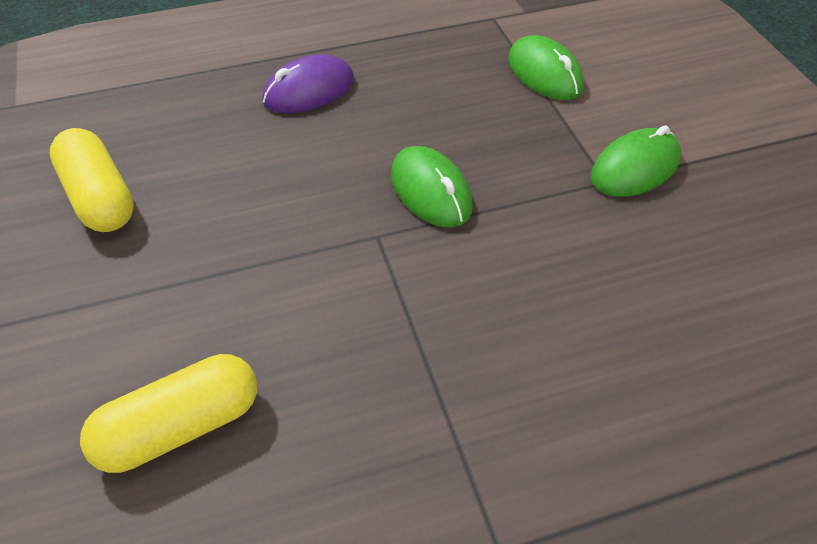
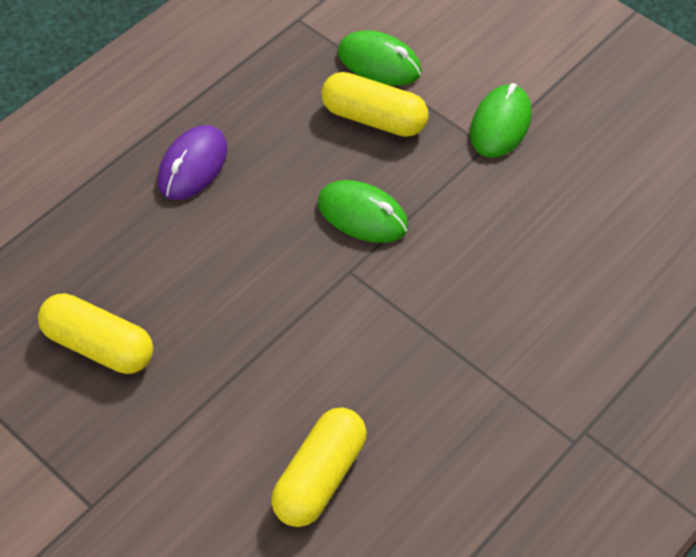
camera: 30 degrees left, 5 degrees up
none -> yellow capsule [321,72,429,137]

